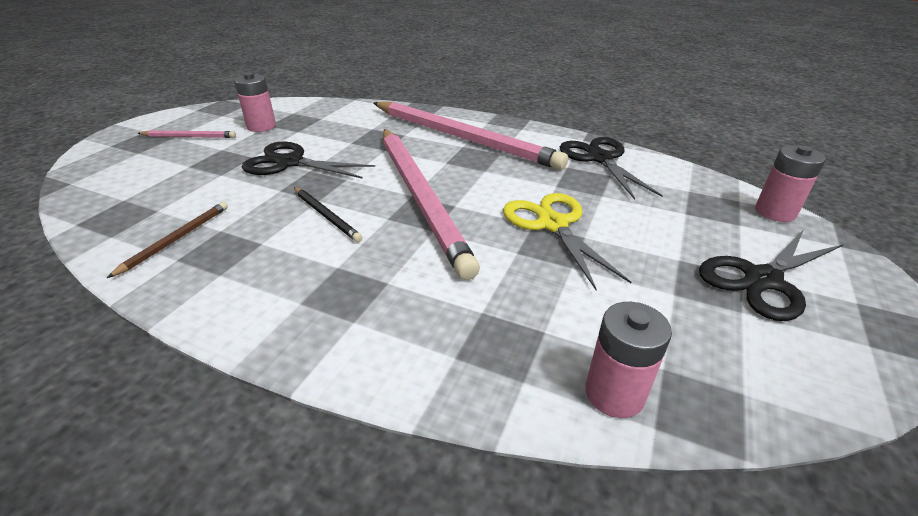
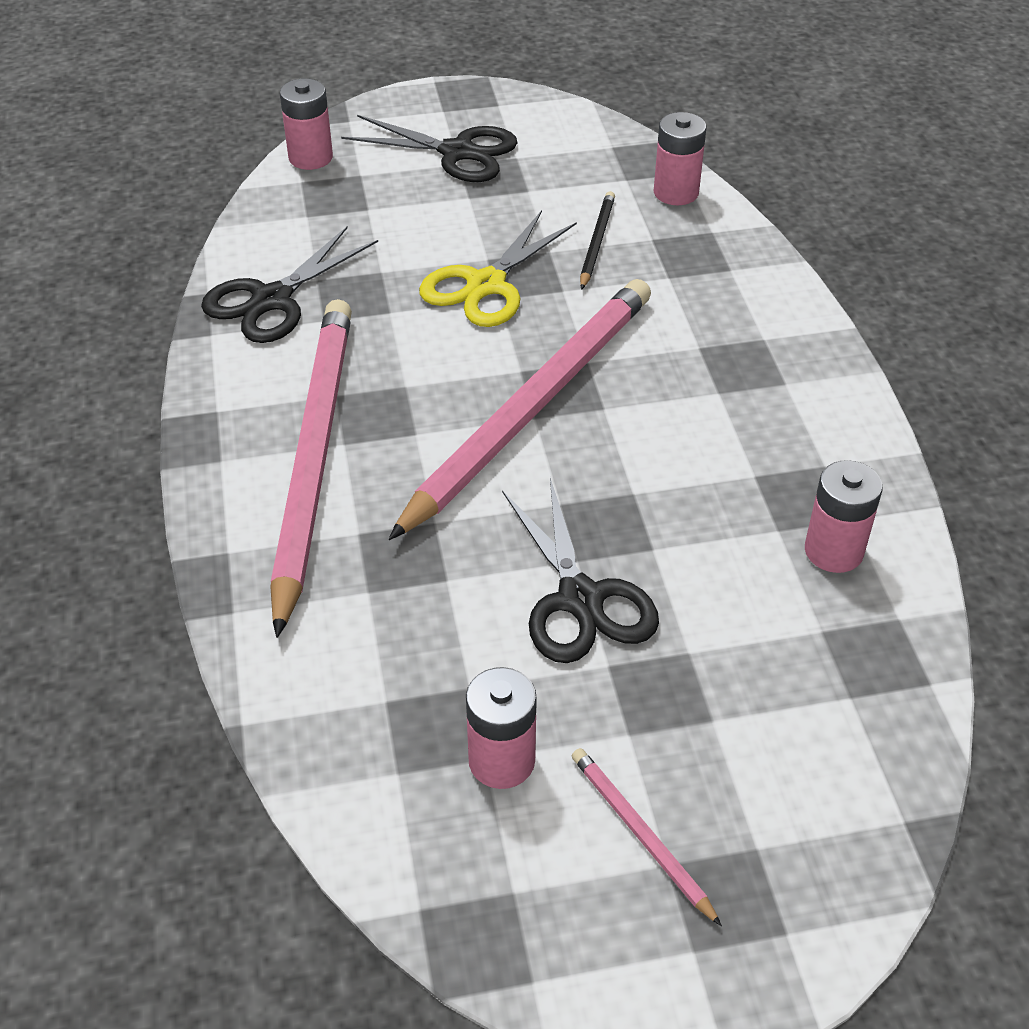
camera: 125 degrees left, 10 degrees up
brown pencil [107,202,228,278] -> pink battery [805,460,883,573]
black pencil [294,187,363,242] -> black pencil moved to [580,191,615,290]

